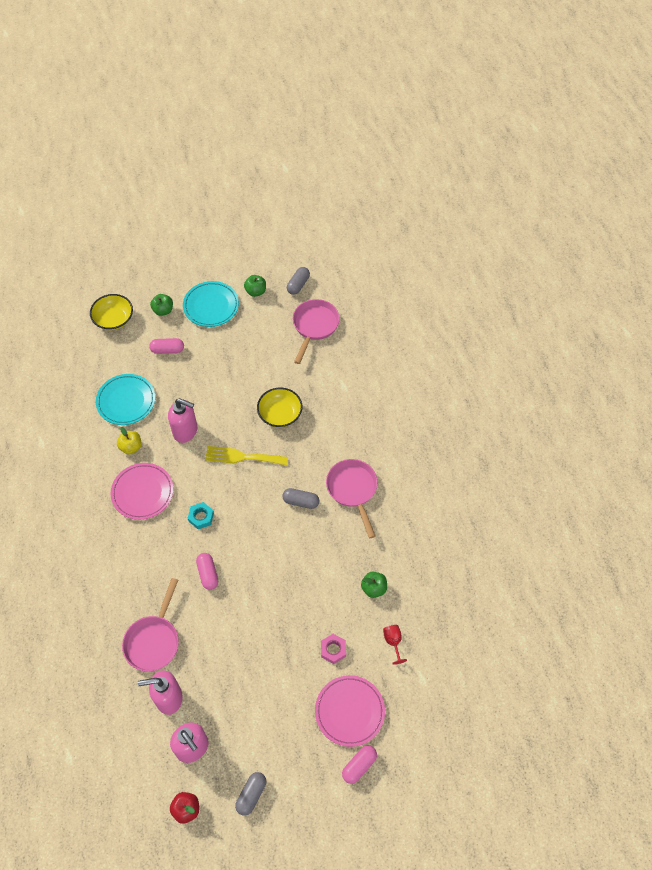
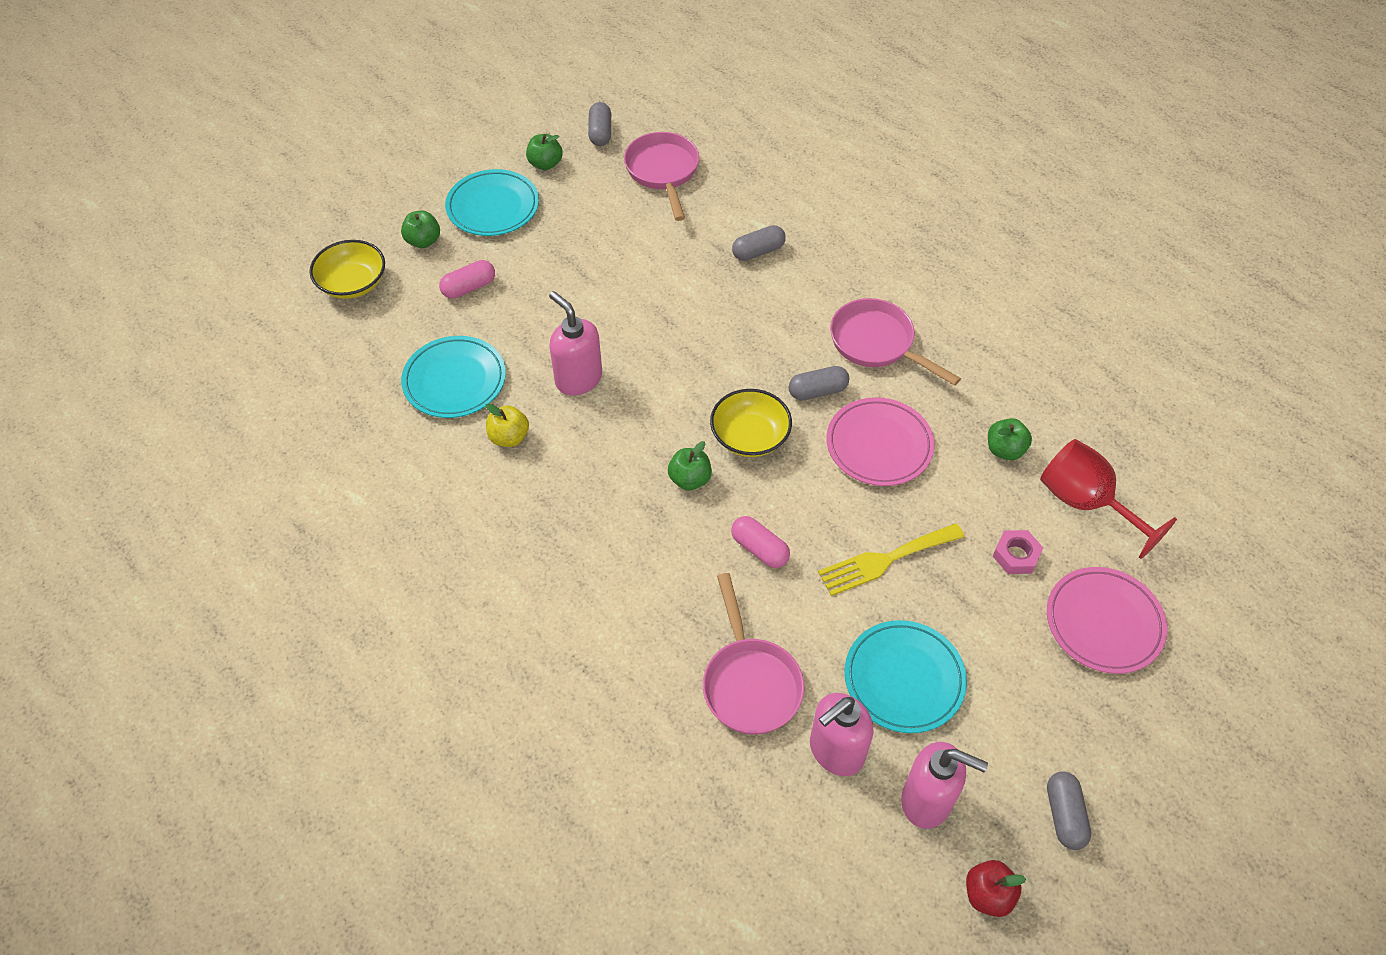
camera: 30 degrees left, 5 degrees down
pink plate [111,463,173,520] -> pink plate moved to [826,397,935,486]
pink soap dispenser [168,398,197,443] -> pink soap dispenser turned 120 degrees counterclockwise [549,291,602,396]
turquoise nut [188,502,214,529] -> green apple [668,441,712,490]
yellow fork [205,446,288,466] -> yellow fork moved to [818,523,965,596]
yellow bowl [257,387,302,427] -> yellow bowl moved to [710,389,792,457]
pink capsule [342,745,377,784] -> none
red goblet [383,625,407,665] -> red goblet [1040,439,1177,559], size x2.09
none -> grey capsule [732,225,786,261]
none -> turquoise plate [844,620,967,733]

